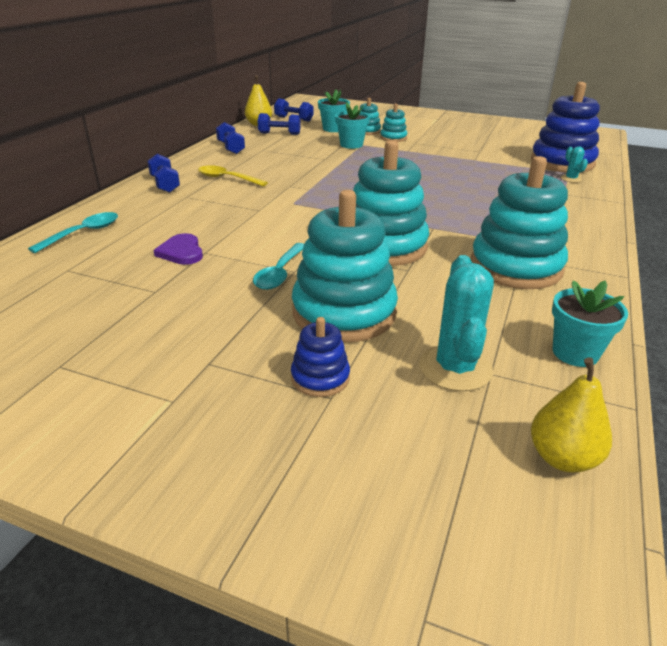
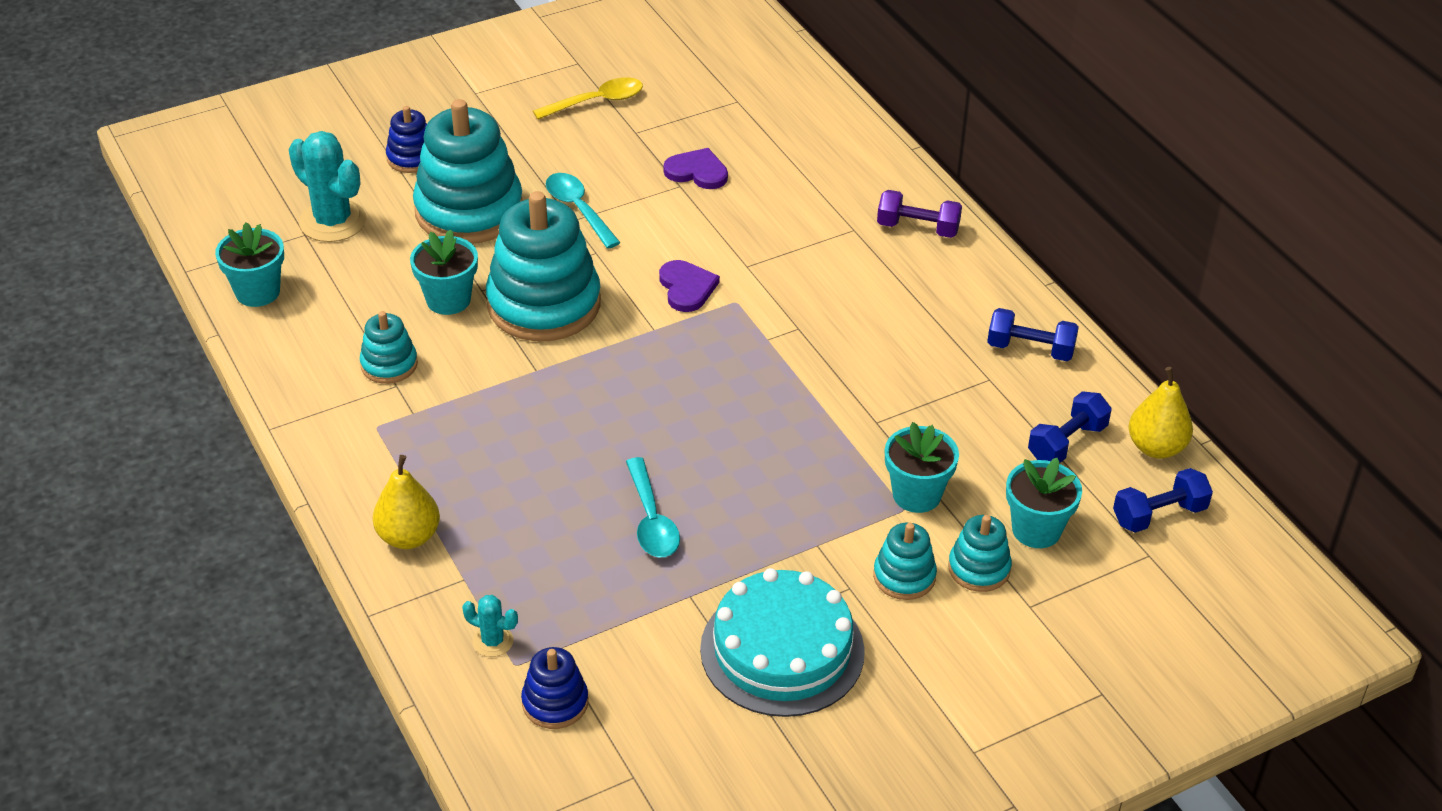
camera: 130 degrees right, 10 degrees up
turquoise spoon [28,212,118,253] -> turquoise spoon moved to [626,457,680,557]
blue dumbbell [148,154,180,193] -> purple dumbbell [877,190,962,238]
yellow spoon [198,165,268,186] -> yellow spoon moved to [533,77,643,120]
turquoise stacking toy [471,156,568,289] -> turquoise stacking toy [360,311,418,384], size x0.48
blue stacking toy [531,82,600,173] -> blue stacking toy [521,647,588,729], size x0.48
yellow pear [531,357,612,473] -> yellow pear moved to [373,455,440,549]
none -> turquoise flower pot [410,229,478,315]
none -> purple heart [659,260,720,312]
none -> turquoise cake [700,568,865,717]

